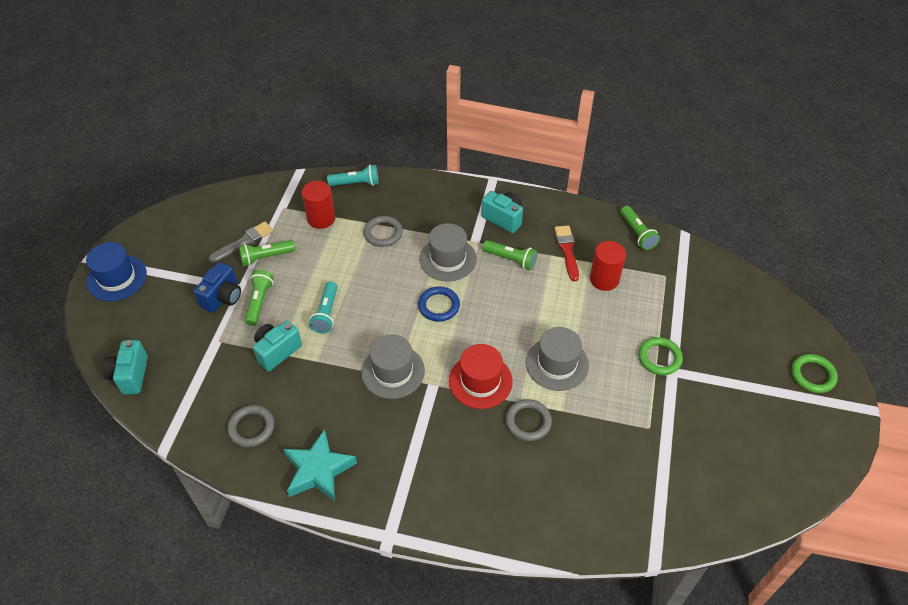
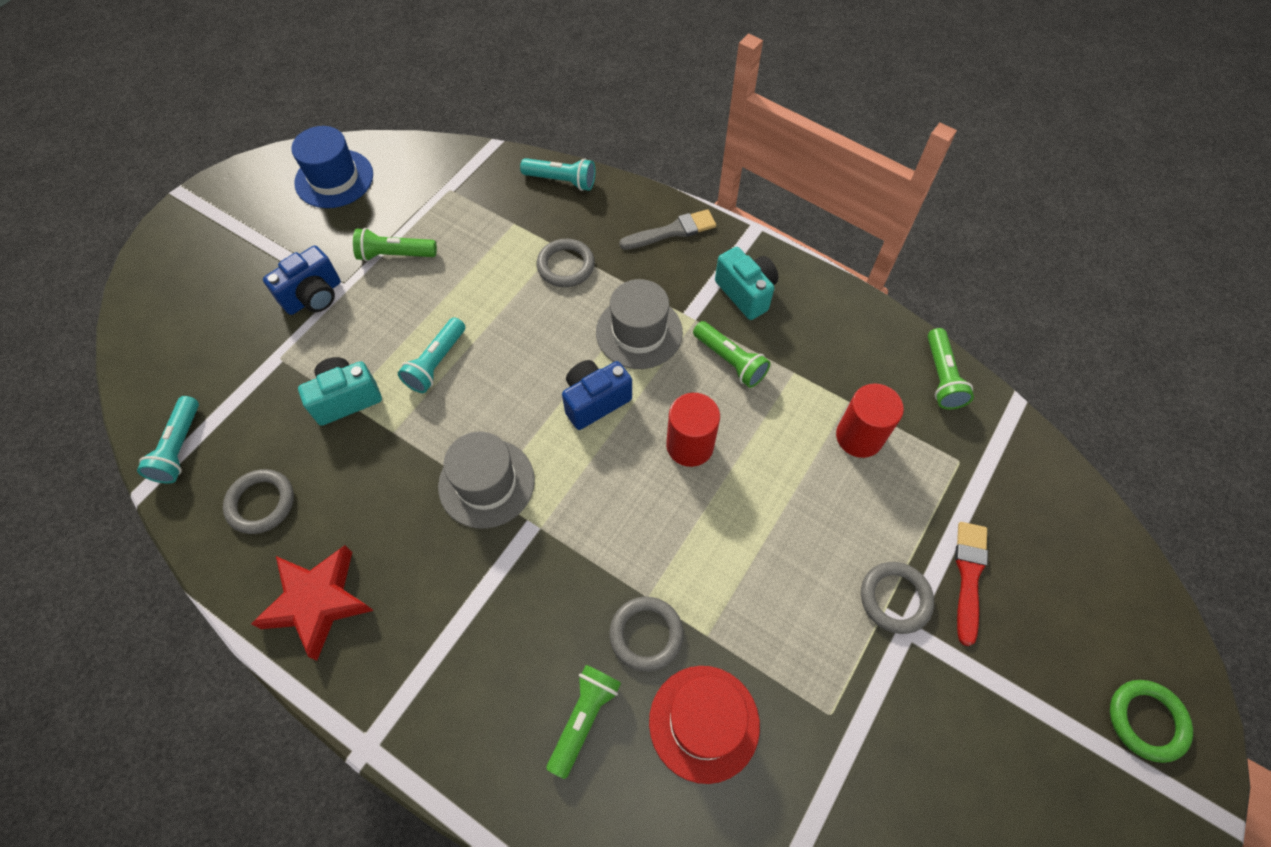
camera: 20 degrees right, 10 degrees up
blue hat [86,242,147,301] -> blue hat moved to [292,126,373,208]
turquoise camera [103,340,148,394] -> none
grey brush [209,221,273,263] -> grey brush moved to [619,209,716,250]
green flashlight [245,270,274,326] -> green flashlight moved to [547,665,621,779]
turquoise star [283,429,357,502] -> red star [251,545,374,661]
red cylinder [302,181,335,229] -> red cylinder moved to [666,393,720,467]
blue ring [418,286,460,322] -> blue camera [562,360,632,430]
red hat [449,344,513,409] -> red hat moved to [649,666,760,784]
grey hat [526,327,589,391] -> none
red brush [554,225,579,281] -> red brush moved to [955,522,988,646]
green ring [638,337,683,375] -> grey ring [861,562,934,634]
none -> turquoise flashlight [137,396,199,484]

